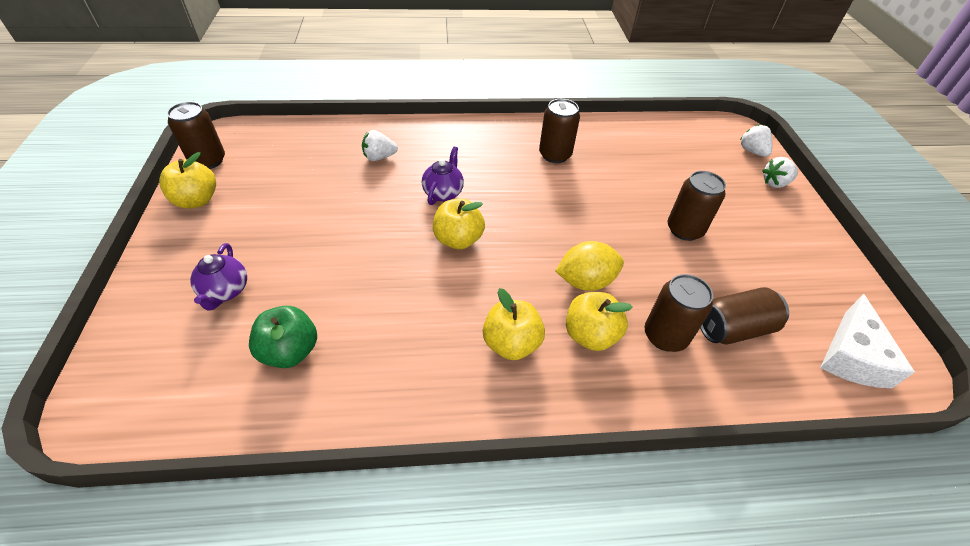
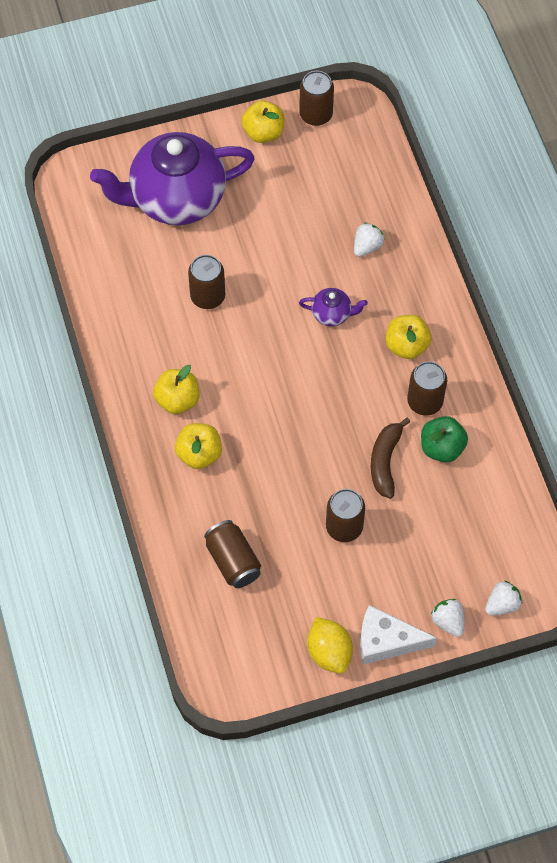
camera: 80 degrees right, 15 degrees up
purple teapot [190,243,247,310] -> purple teapot [90,132,255,225], size x2.47
green apple [249,306,317,368] -> green apple moved to [421,416,468,462]
white strawberry [362,130,398,161] -> white strawberry turned 60 degrees clockwise [354,222,385,257]
yellow apple [433,199,485,249] -> yellow apple moved to [386,315,431,359]
yellow lemon [555,241,624,291] -> yellow lemon moved to [307,617,353,674]
brown can [644,274,713,352] -> brown can moved to [188,255,225,309]
white cheese [820,294,915,388] -> white cheese moved to [360,605,437,665]
none -> brown banana [371,417,410,499]

